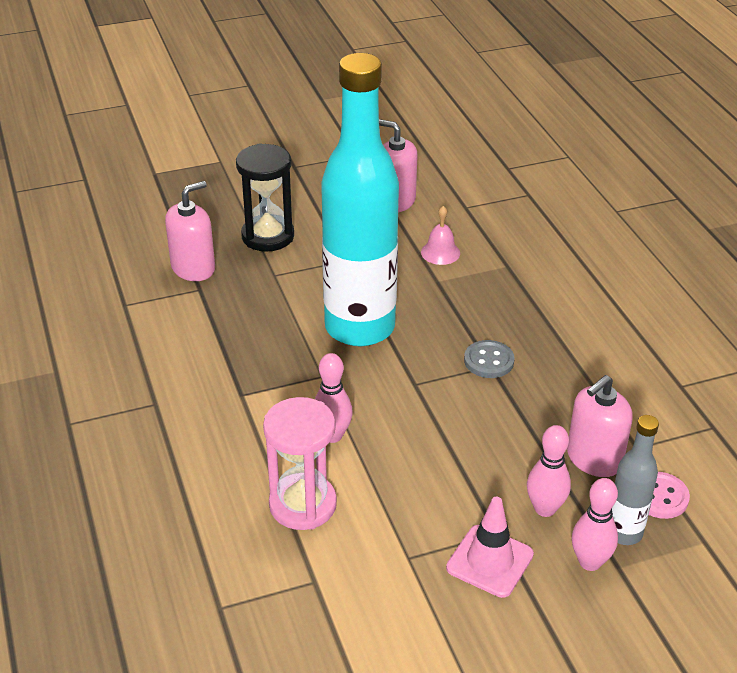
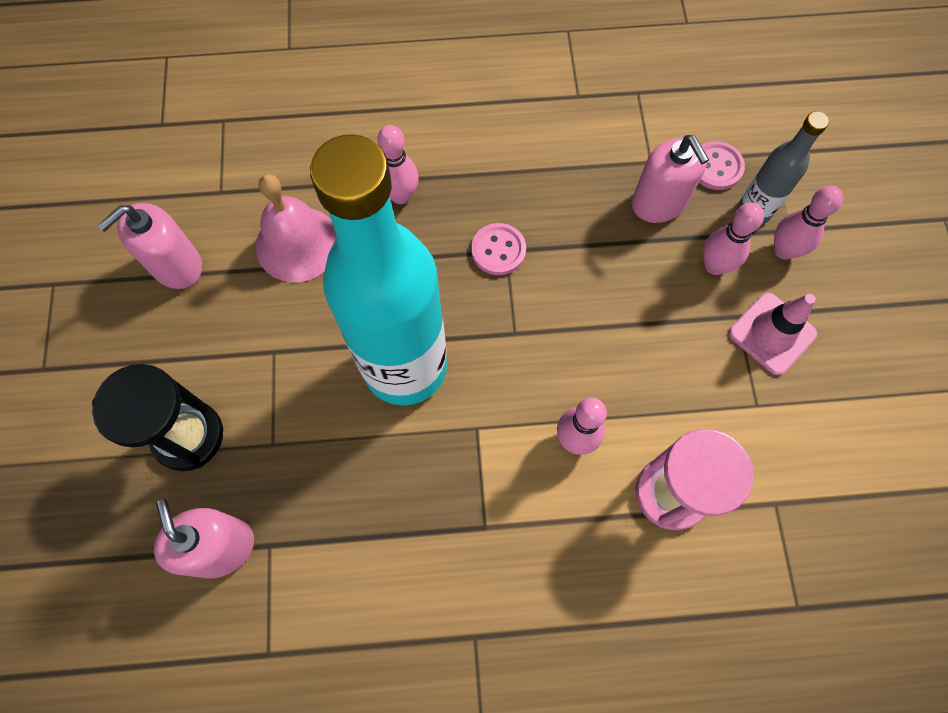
camera: 75 degrees left, 30 degrees up
pink bell [421,206,460,265] -> pink bell [256,174,337,282], size x1.76
grey button [464,340,515,378] -> pink button [471,223,526,275]
none -> pink bowling pin [378,125,419,204]

